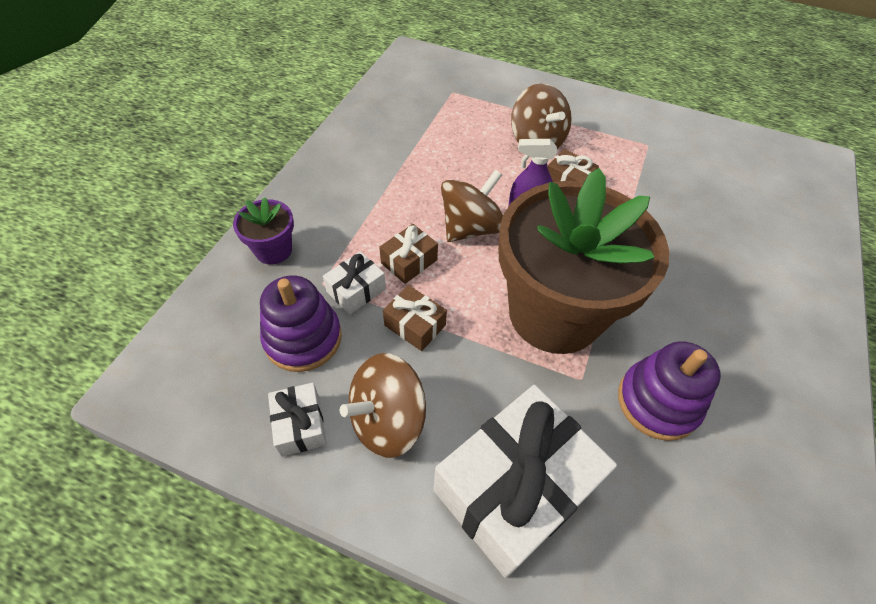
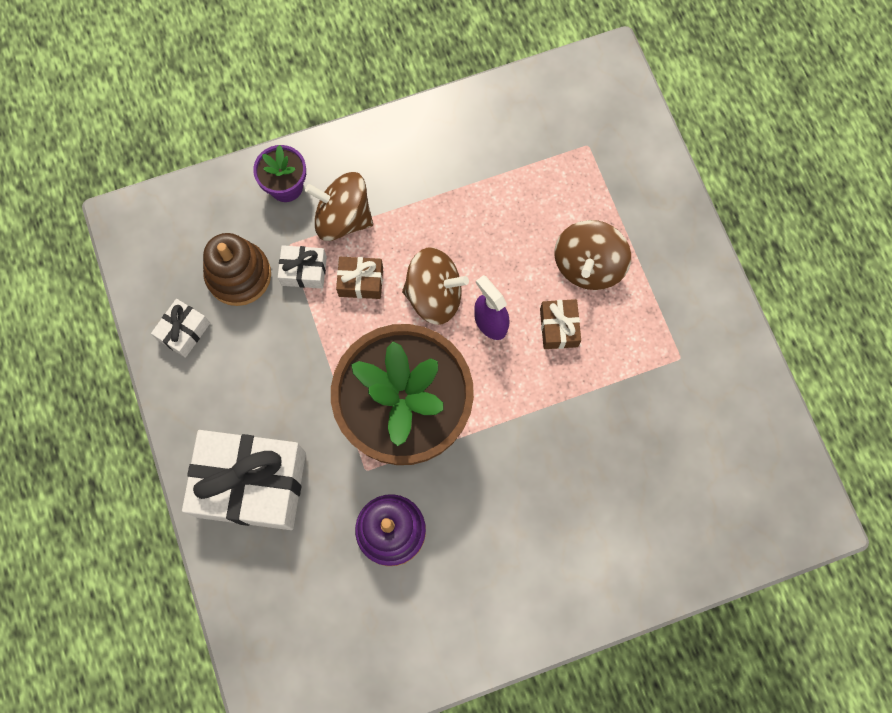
camera: 50 degrees right, 20 degrees up
purple stacking toy [260,276,342,372] -> brown stacking toy [203,233,271,306]
brown spinning top [340,353,426,458] -> brown spinning top moved to [305,172,373,241]
brown gift [383,285,447,351] -> none

